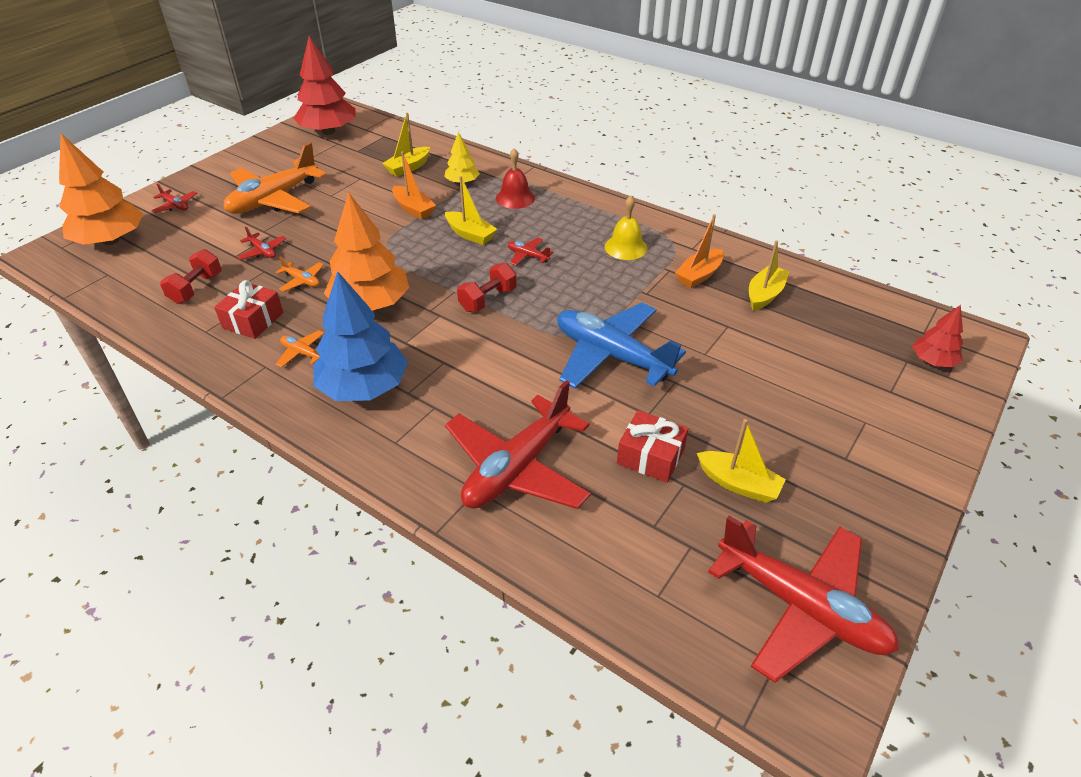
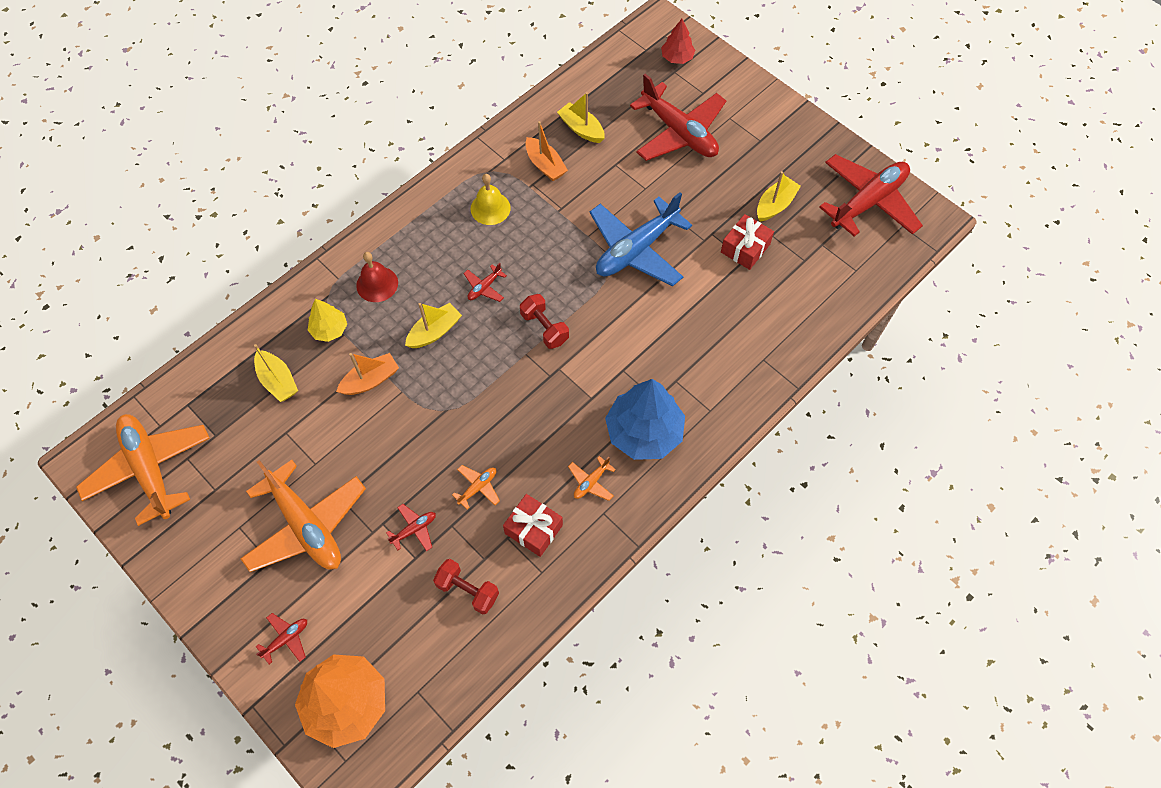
camera: 80 degrees left, 20 degrees up
red tree [294,36,356,135] -> orange plane [76,414,210,526]
orange tree [324,192,409,311] -> none
red plane [445,380,591,509] -> red plane moved to [630,73,726,161]

